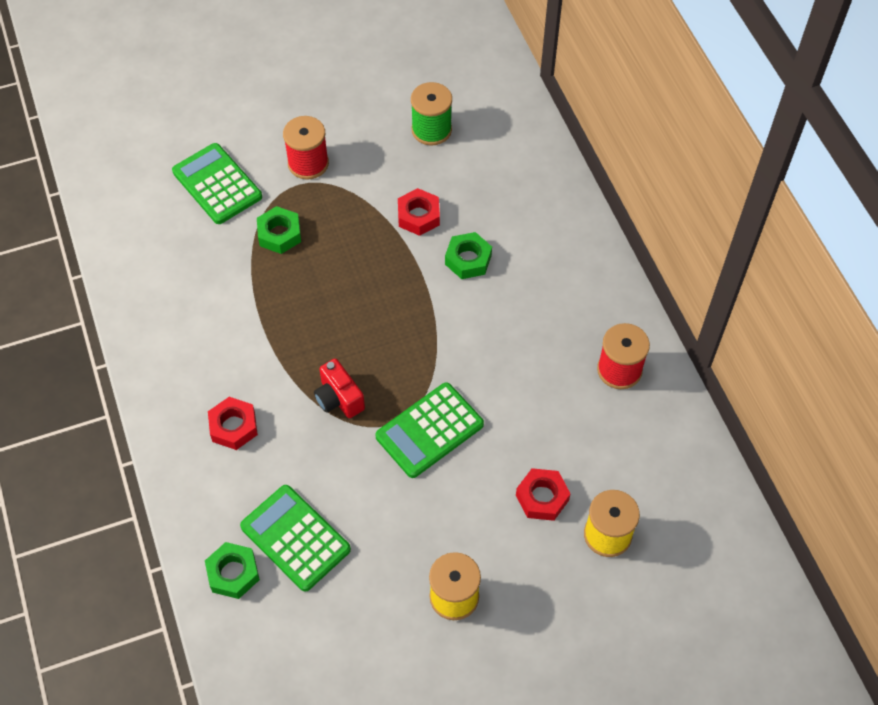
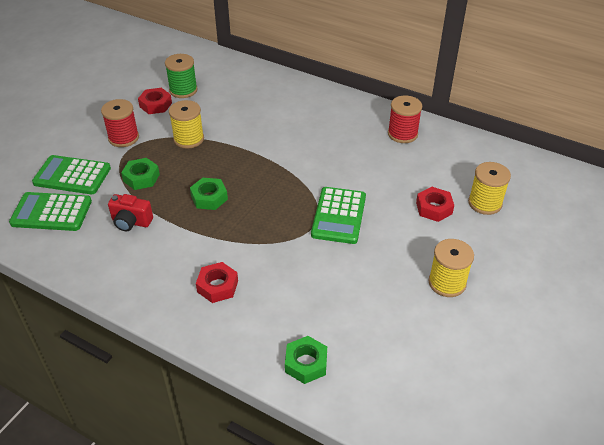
camera: 40 degrees left, 15 degrees down
green calculator [240,485,351,592] -> green calculator moved to [9,192,92,231]
red camera [314,359,365,418] -> red camera moved to [108,194,153,231]
red nut [398,188,440,236] -> red nut moved to [138,88,172,114]
green nut [445,232,492,279] -> green nut moved to [190,178,228,210]
none -> yellow spool [169,100,204,149]

